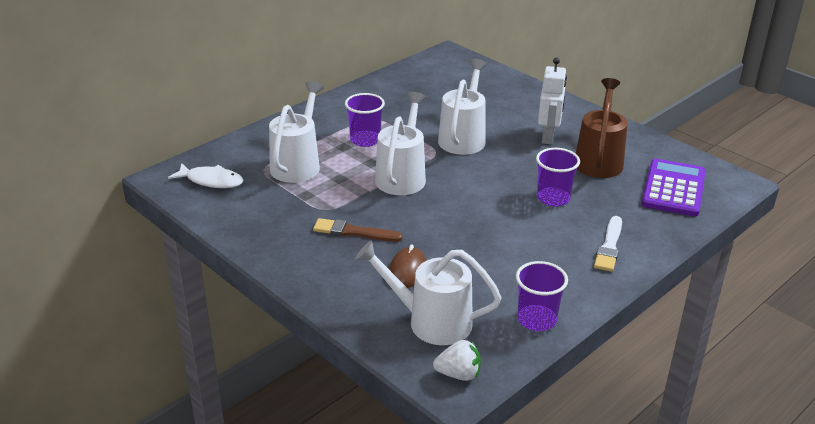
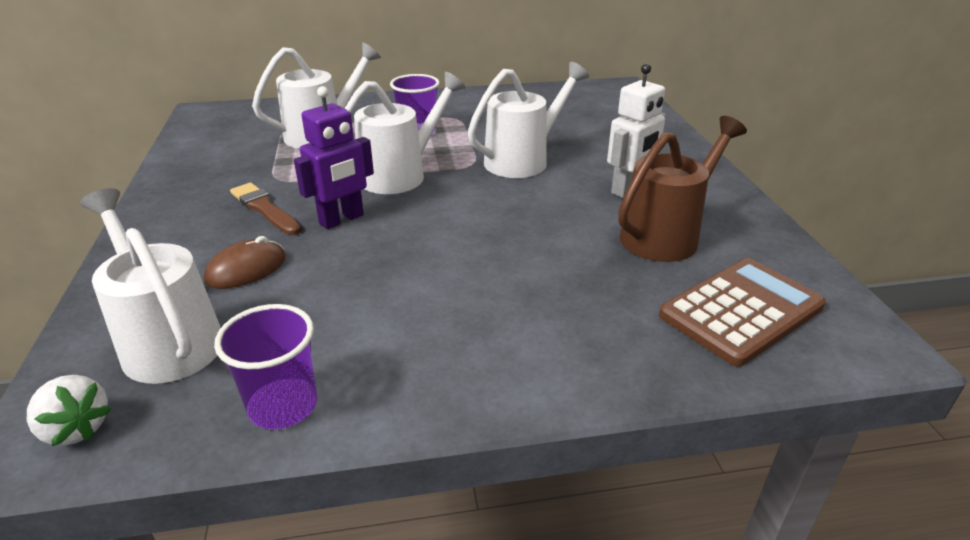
camera: 35 degrees right, 0 degrees up
white fish [168,163,243,188] -> none
purple cup [536,148,580,206] -> none
white brush [594,216,622,272] -> none
purple calculator [641,159,706,216] -> brown calculator [659,258,826,367]
none -> purple robot [294,86,374,229]

